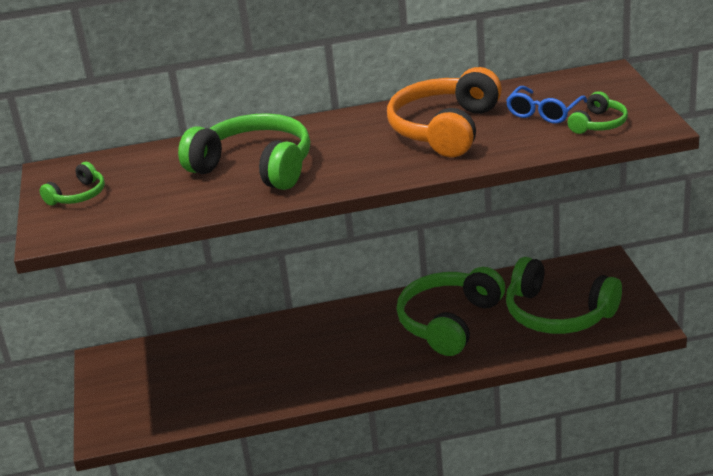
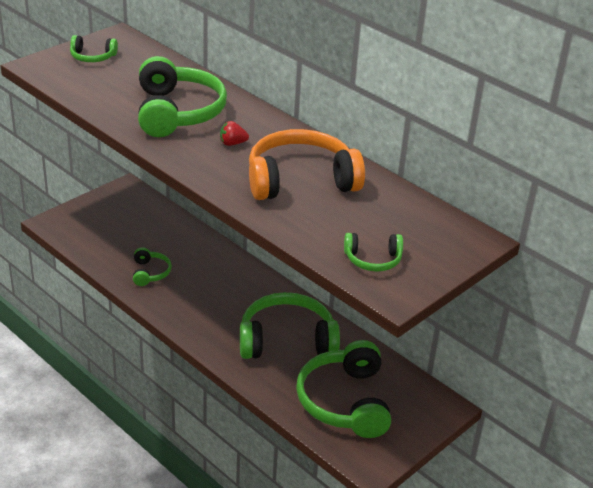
camera: 50 degrees right, 5 degrees up
blue glasses [506,86,587,124] -> none
none -> green headphones [133,247,172,286]
none -> red strawberry [220,121,249,146]

